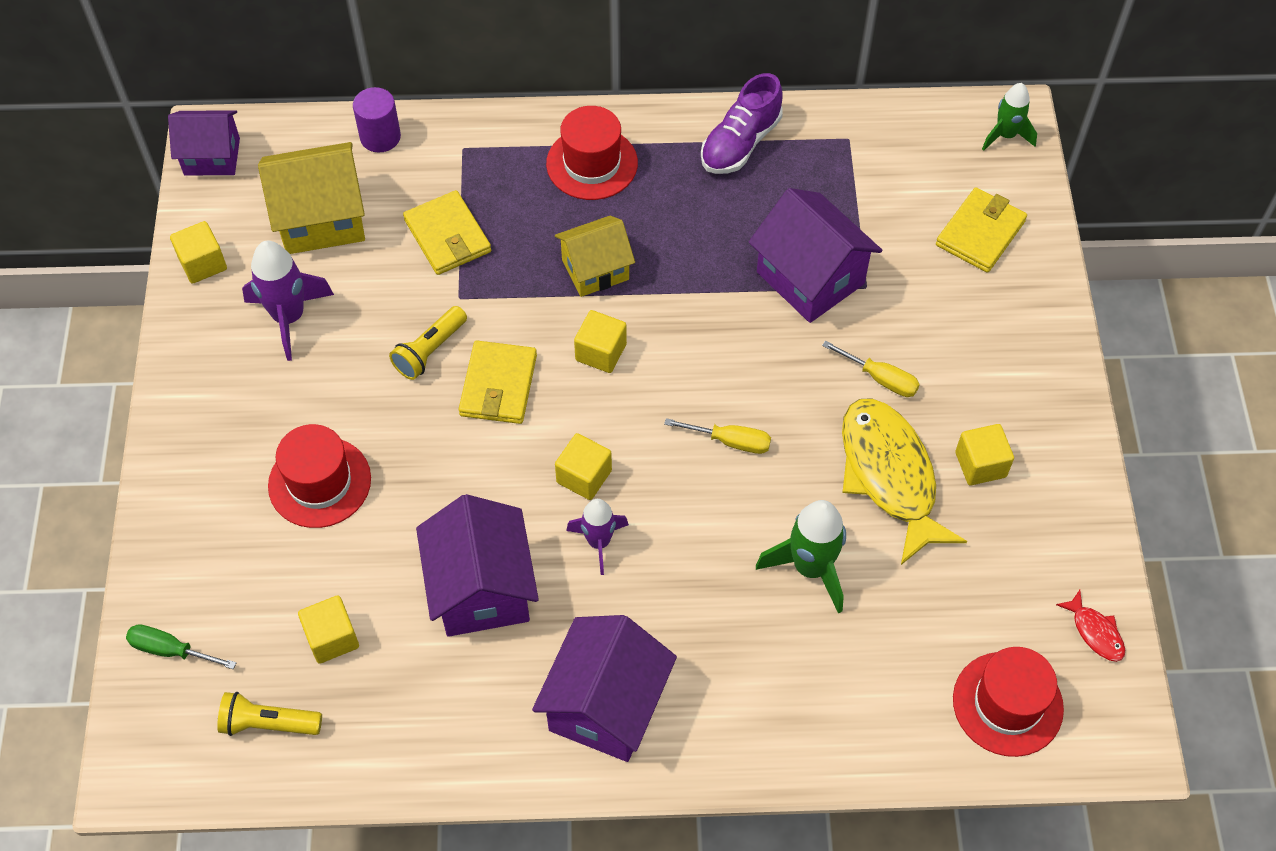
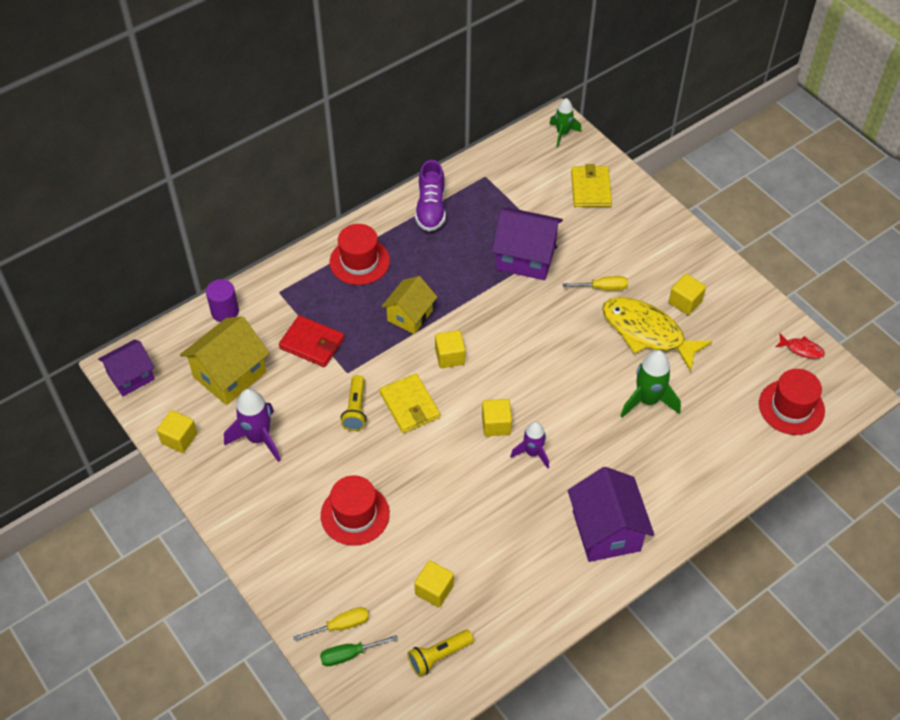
camera: 35 degrees left, 5 degrees down
yellow wallet [403,190,491,275] -> red wallet [279,315,344,367]
purple house [416,494,539,637] -> none
yellow screwdriver [664,418,771,454] -> yellow screwdriver moved to [293,607,369,641]

